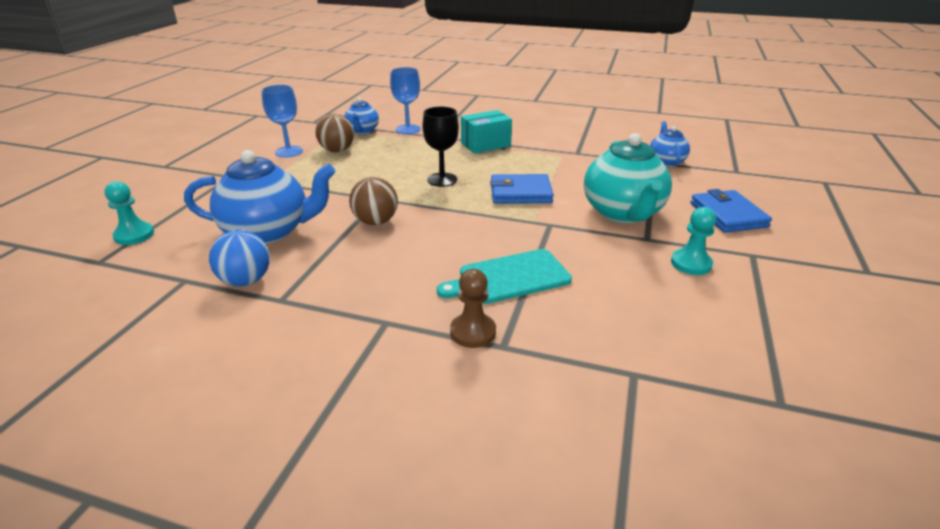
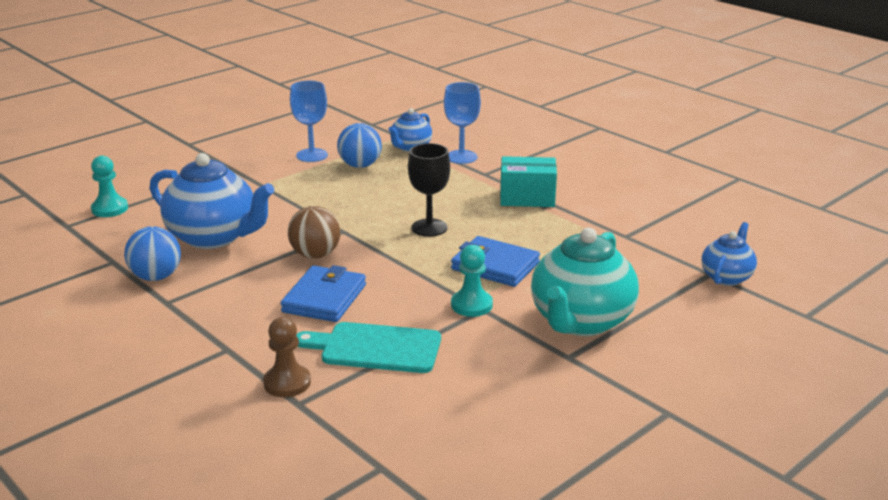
camera: 30 degrees right, 5 degrees down
brown ball [316,114,354,152] -> blue ball [337,123,382,168]
turquoise pawn [671,207,716,275] -> turquoise pawn moved to [451,245,493,317]
blue wallet [691,189,772,233] -> blue wallet moved to [281,265,366,322]

